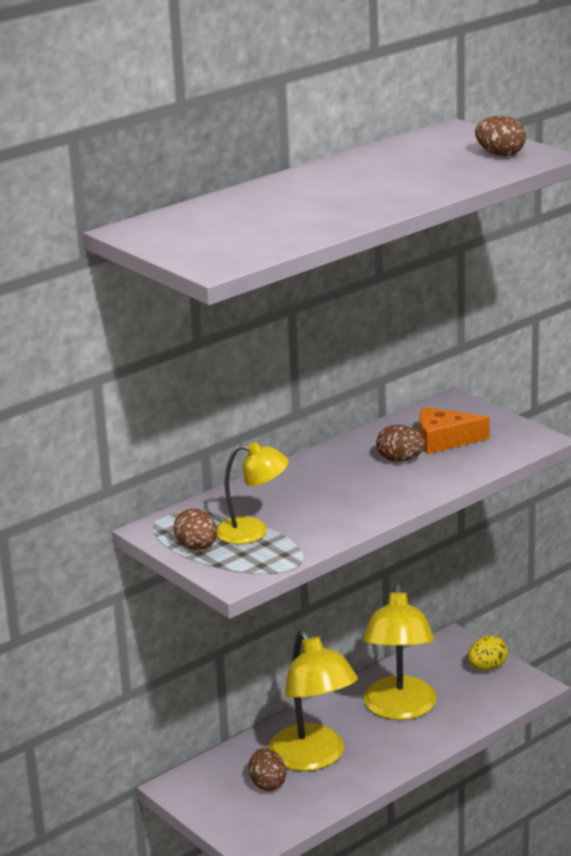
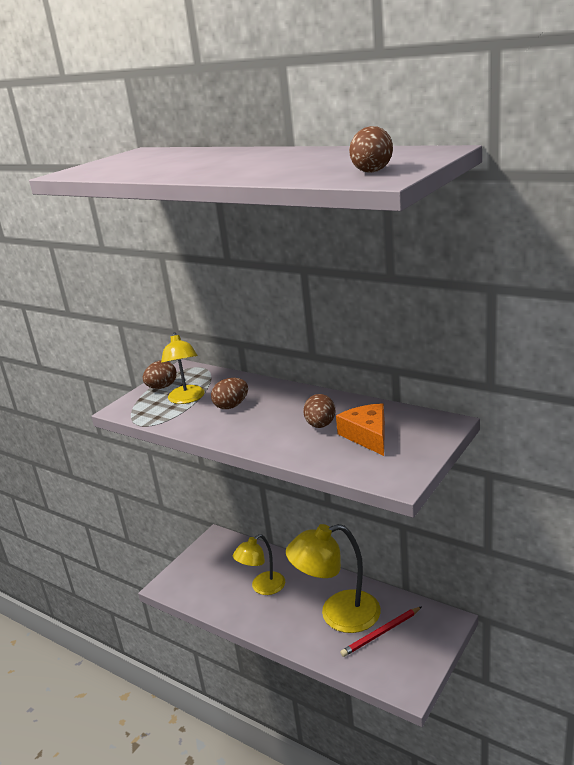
camera: 75 degrees right, 0 degrees up
brown egg [249,748,287,791] -> brown egg moved to [211,378,248,409]
yellow lamp [268,630,358,771] -> yellow lamp [233,534,285,595], size x0.61
yellow egg [468,636,508,670] -> none
none -> red pencil [340,607,421,657]

